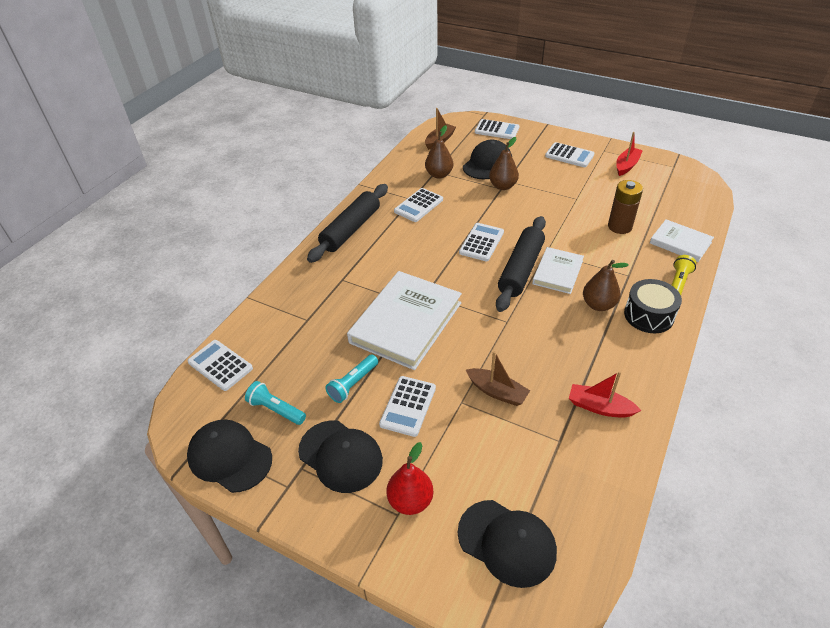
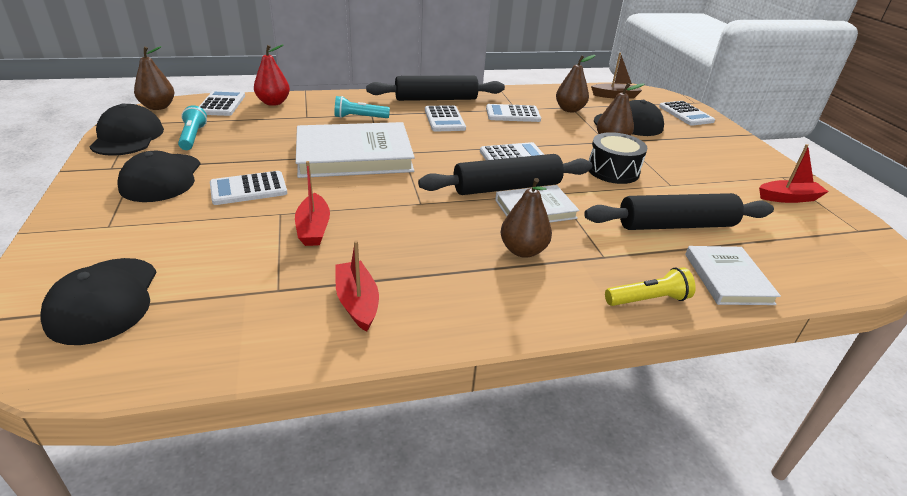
camera: 45 degrees right, 10 degrees down
turquoise flashlight [325,354,378,403] -> turquoise flashlight moved to [335,96,390,118]
red pear [387,442,433,515] -> red pear moved to [254,45,290,106]
brown boat [466,351,530,406] -> red boat [295,161,330,246]
white calculator [545,142,594,167] -> white calculator moved to [425,105,466,132]
brown battery [608,180,643,234] -> black rolling pin [584,193,774,230]
black drum [624,279,682,333] -> black drum moved to [589,132,647,184]
none -> brown pear [134,46,174,110]

